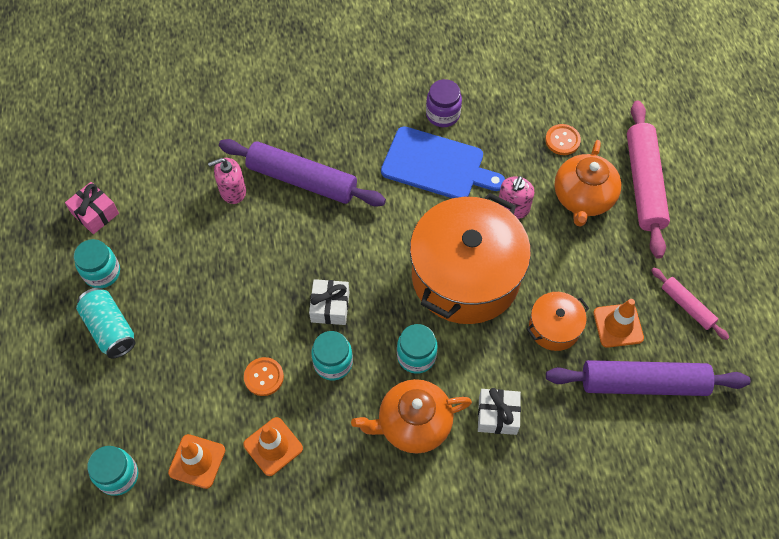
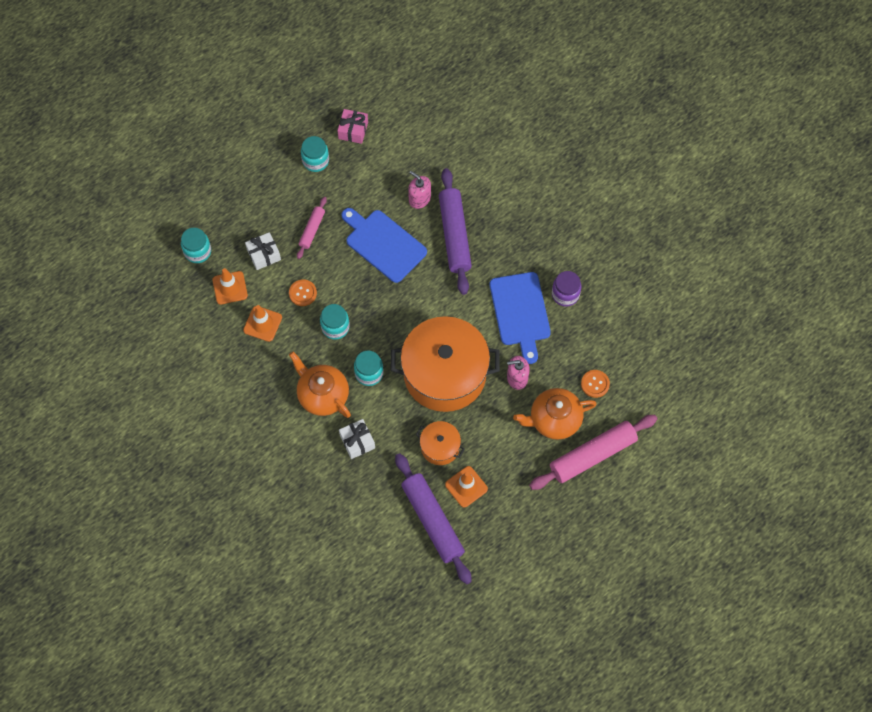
camera: 60 degrees right, 5 degrees up
turquoise can [76,288,136,358] -> none
white gift [309,279,349,325] -> white gift moved to [245,232,281,270]
pink rolling pin [651,268,729,340] -> pink rolling pin moved to [297,197,327,259]
none -> blue cutting board [341,208,427,283]

